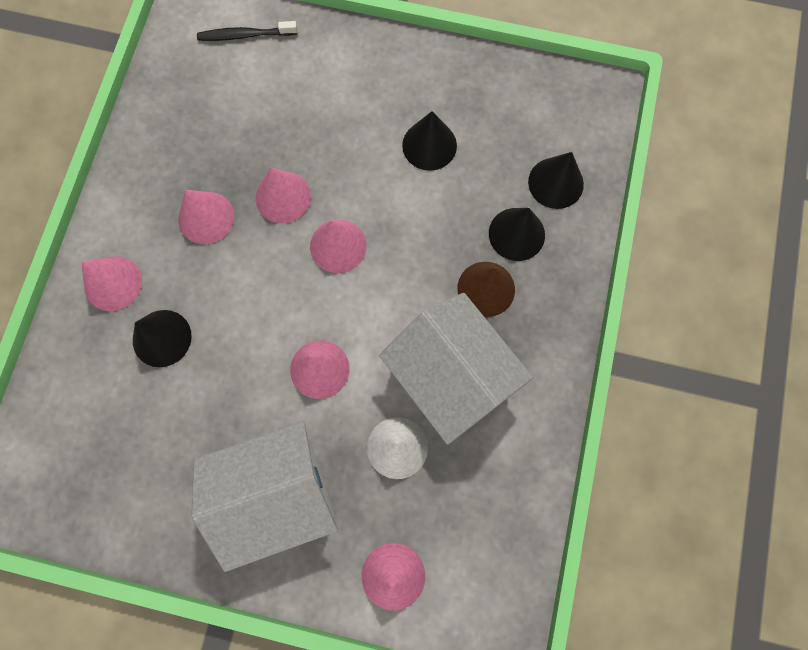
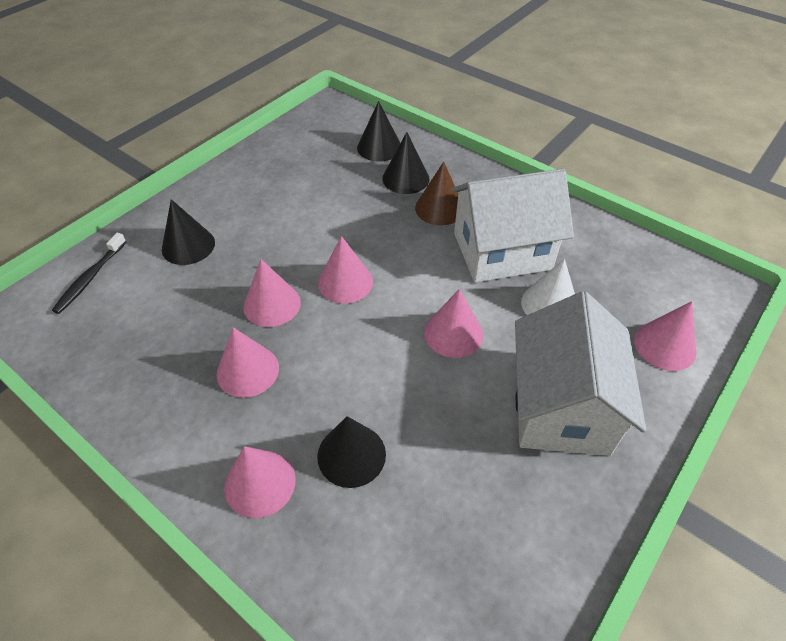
camera: 65 degrees left, 25 degrees down
black cone [402,111,457,171] -> black cone moved to [162,199,215,265]

